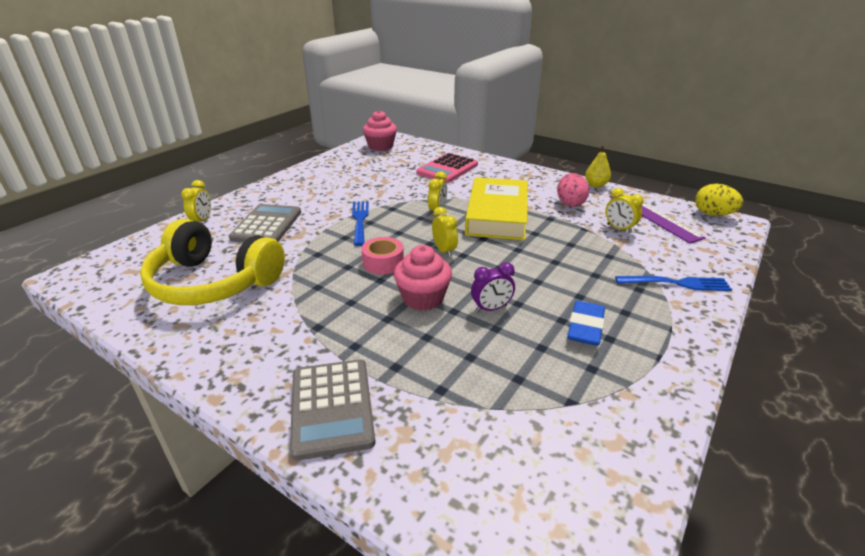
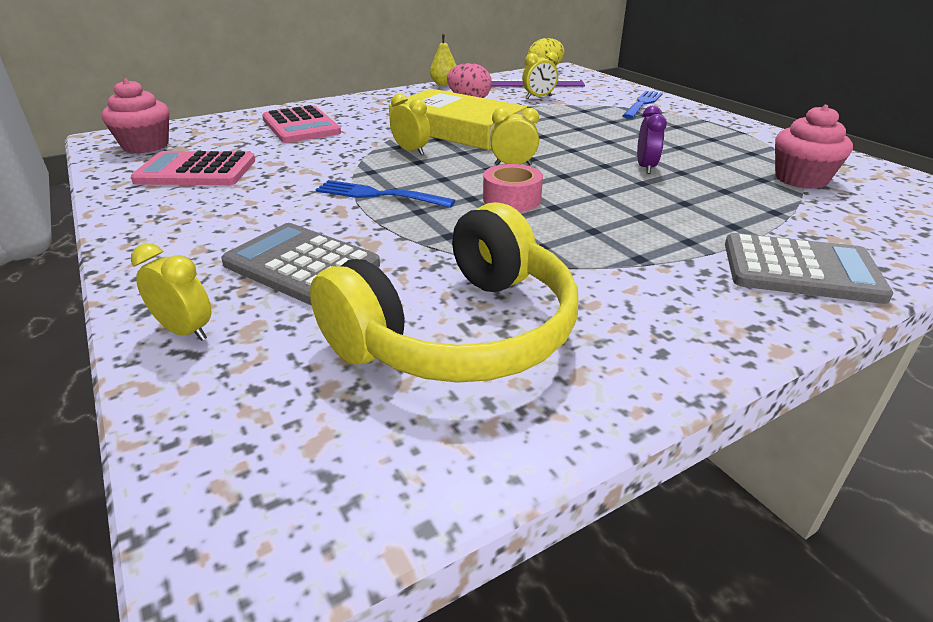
camera: 65 degrees left, 0 degrees up
pink cupcake [394,245,452,311] -> pink cupcake moved to [775,105,853,189]
blue eraser [567,301,605,346] -> none
none -> pink calculator [131,151,255,185]

